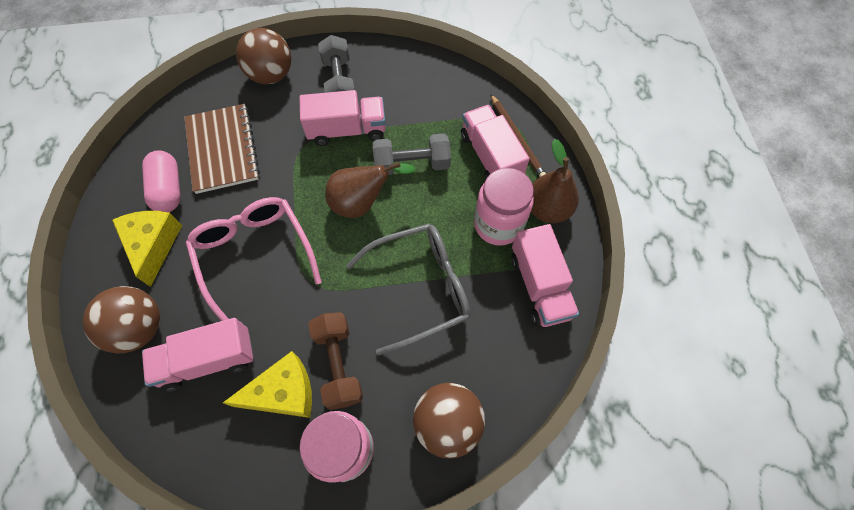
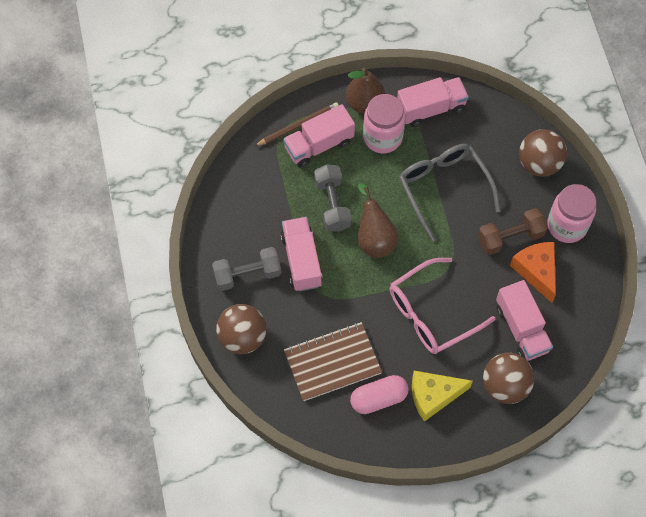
camera: 95 degrees left, 0 degrees up
yellow cheese [223,351,312,418] -> orange cheese [510,242,556,303]

